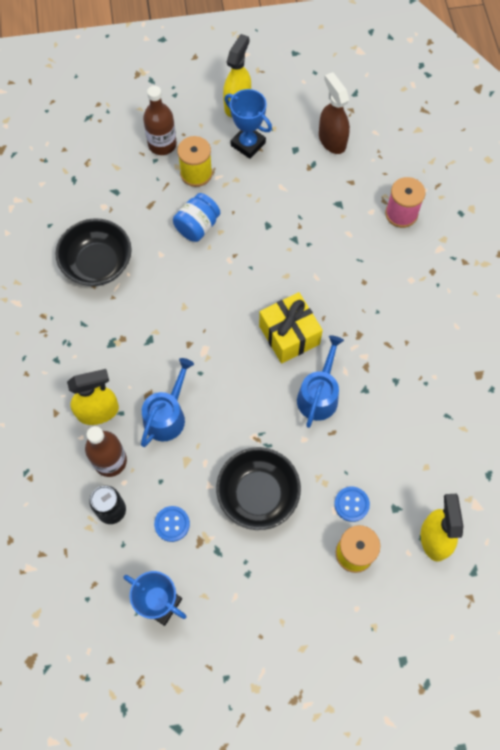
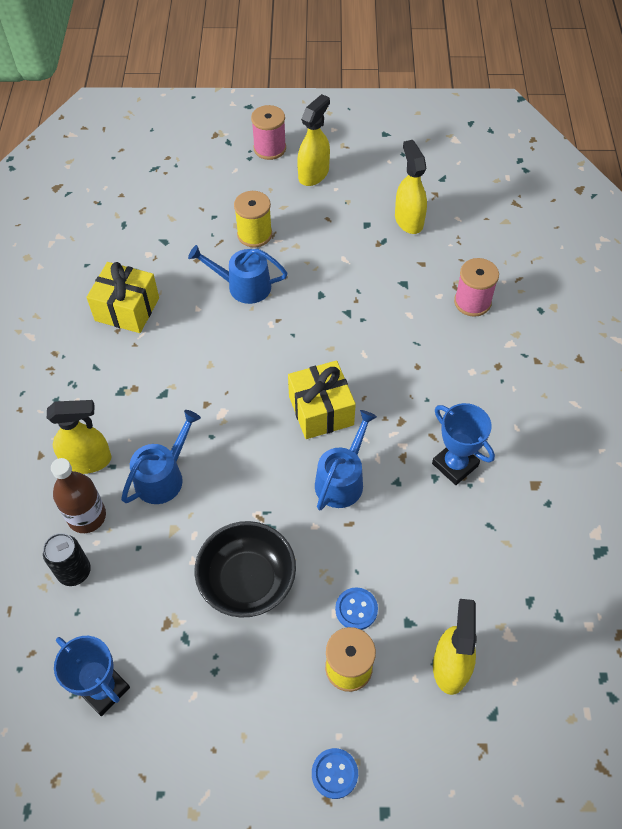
camera: 10 degrees right, 10 degrees down
black bowl [55,218,132,286] -> yellow gift [86,262,159,333]
brown bottle [143,86,177,155] -> none
blue button [154,506,190,542] -> blue button moved to [312,748,358,799]
blue jar [173,193,220,242] -> blue watering can [188,245,287,304]
blue trophy [224,89,272,159] -> blue trophy moved to [432,403,495,485]
brown spray bottle [319,72,350,154] -> yellow spray bottle [395,140,427,234]
none -> pink spool [251,105,286,160]

